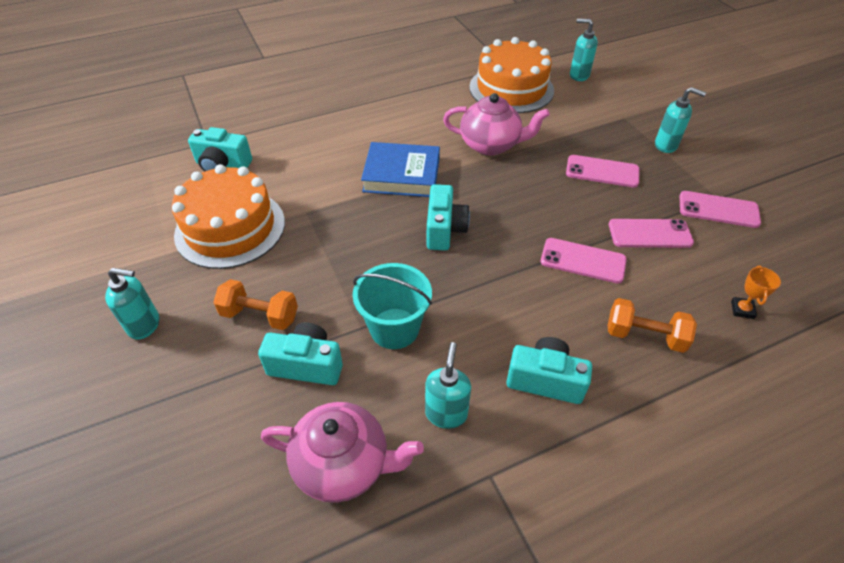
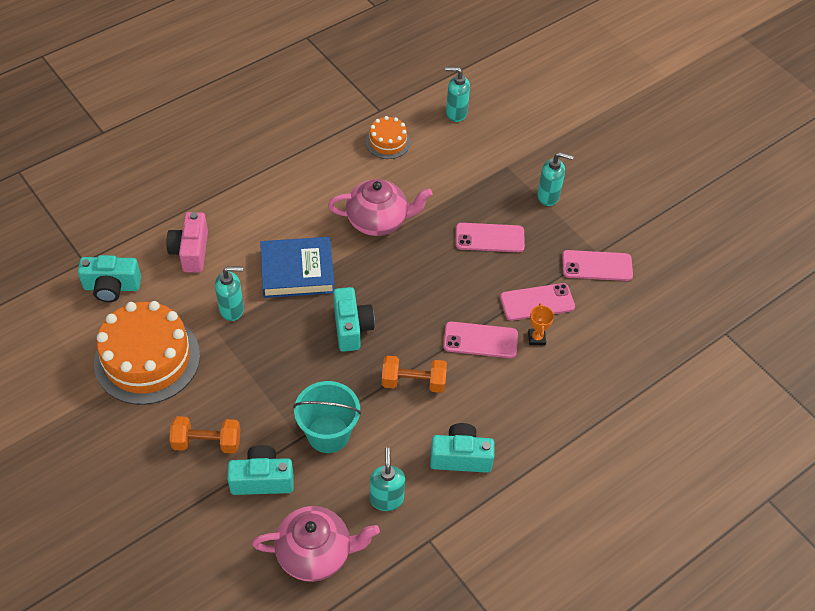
camera: 15 degrees left, 5 degrees up
turquoise soap dispenser [105,268,159,340] -> turquoise soap dispenser moved to [215,266,244,321]
orange cake [469,37,554,113] -> orange cake [366,116,410,159], size x0.50
orange dumbbell [607,298,697,353] -> orange dumbbell moved to [382,356,447,393]
orange trophy [731,266,781,319] -> orange trophy moved to [528,303,554,345]
none -> pink camera [167,212,208,273]

